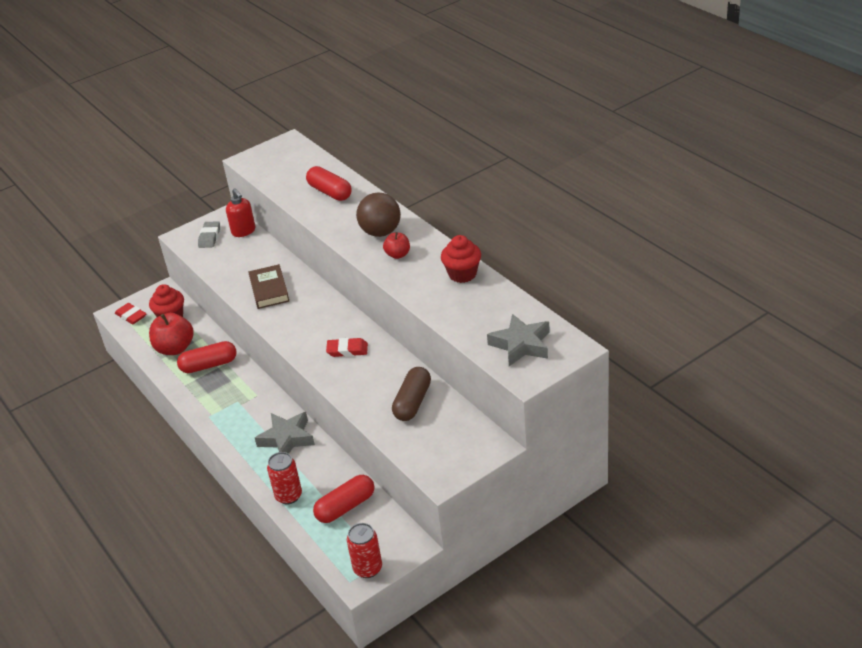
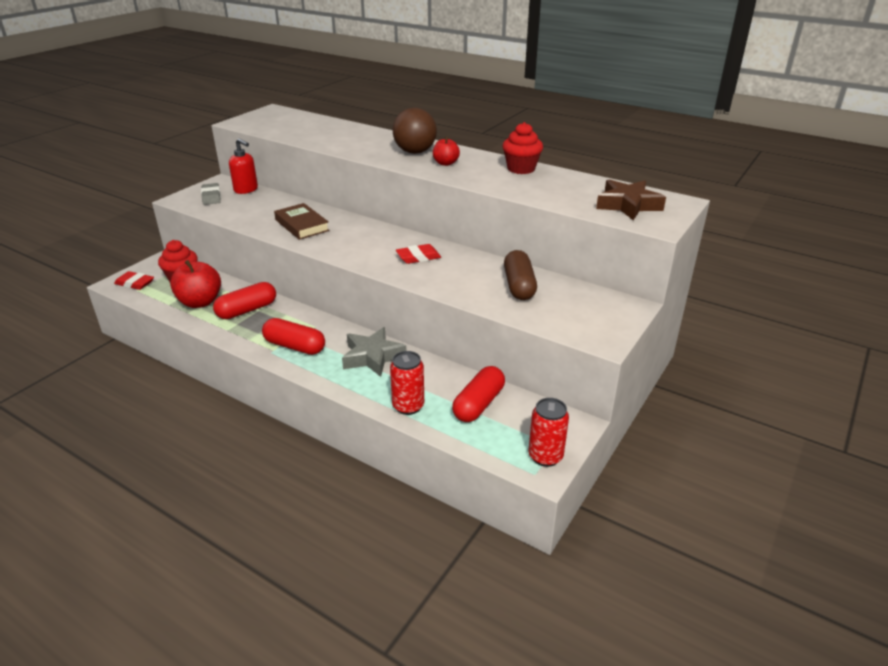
camera: 25 degrees left, 5 degrees down
red capsule [306,166,352,201] -> red capsule moved to [262,318,325,355]
grey star [487,314,550,366] -> brown star [596,179,666,221]

